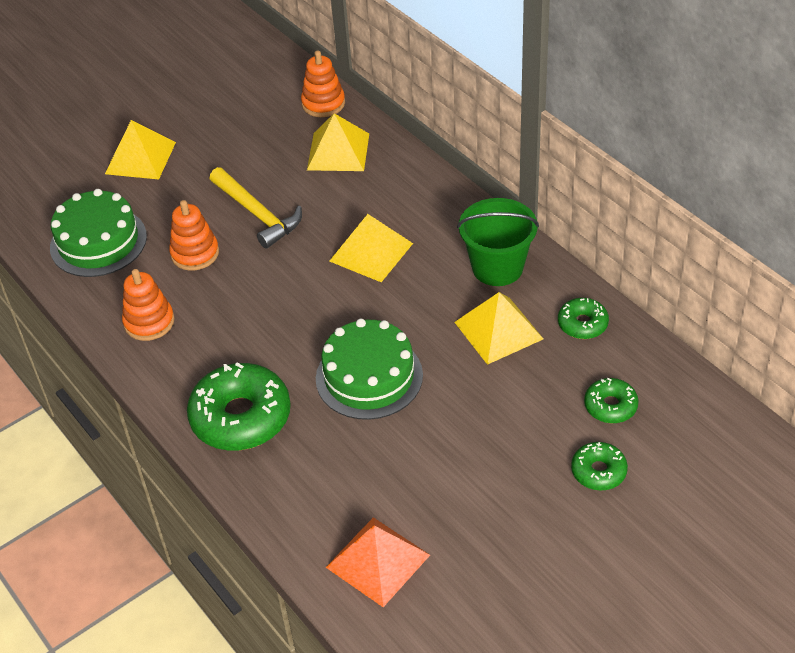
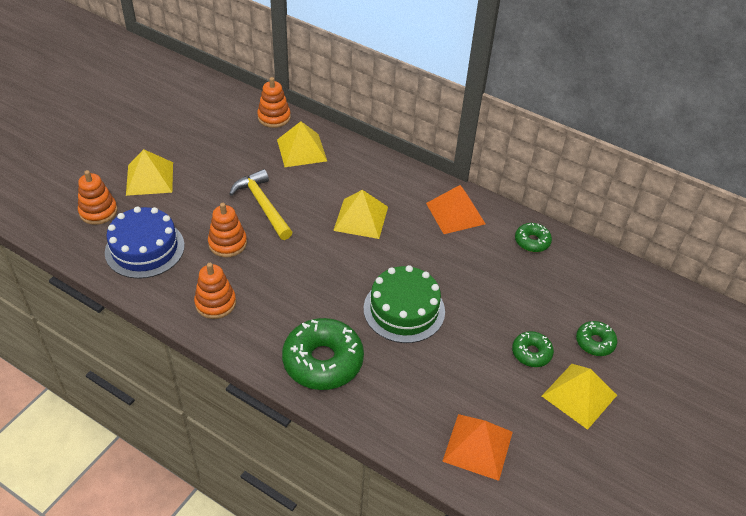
camera: 25 degrees left, 0 degrees up
green cake [50,189,147,277] -> blue cake [105,206,185,279]
yellow hammer [210,167,302,249] -> yellow hammer turned 150 degrees counterclockwise [230,169,293,240]
yellow pyramid [455,292,543,365] -> yellow pyramid moved to [542,364,617,430]
green bucket [457,198,539,286] -> orange pyramid [426,185,486,234]
green donut [584,378,639,423] -> green donut moved to [512,331,554,367]
none -> orange stacking toy [78,170,117,225]

